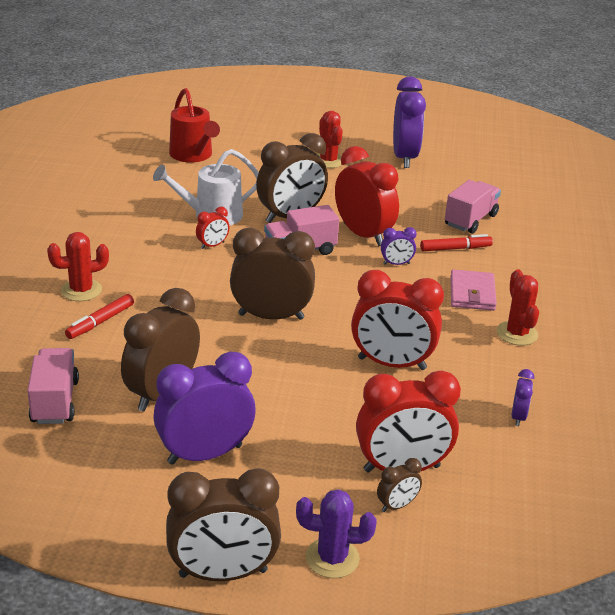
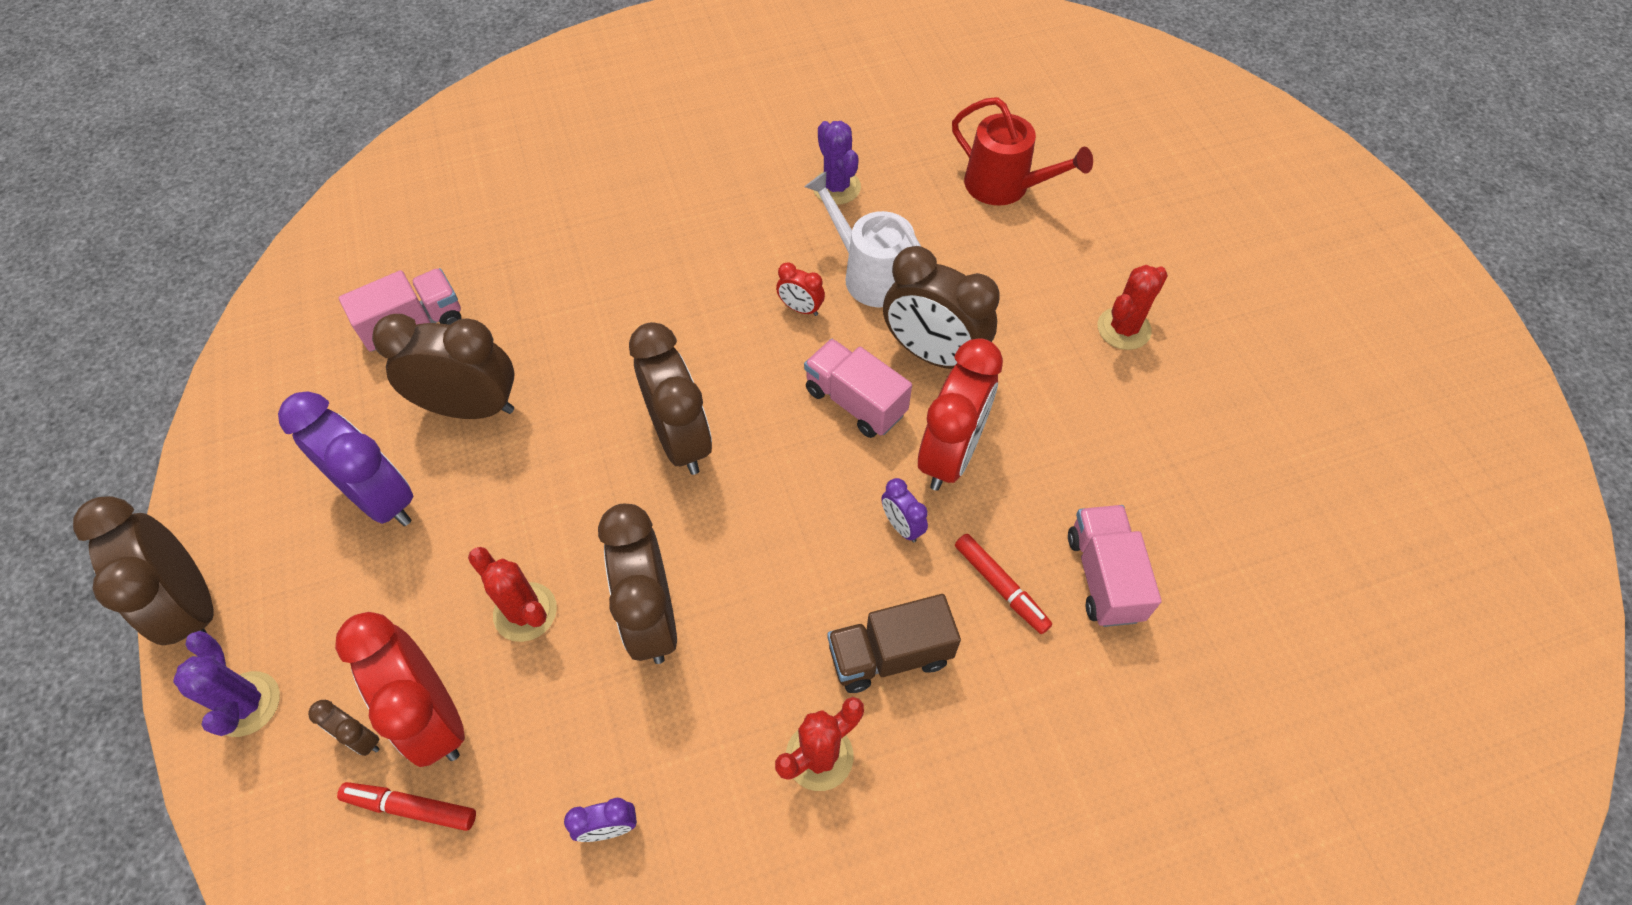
camera: 65 degrees right, 25 degrees up
red cactus [47,232,109,301] -> red cactus moved to [468,547,557,642]
red marker [65,294,134,339] -> red marker moved to [337,782,476,831]
red watering can [169,88,220,163] -> red watering can turned 90 degrees counterclockwise [952,97,1093,205]
red clock [351,270,444,370] -> brown clock [598,503,677,664]
purple clock [393,77,426,168] -> none
pink truck [445,180,501,234] -> pink truck turned 105 degrees counterclockwise [1068,505,1162,627]
pink wallet [450,269,497,311] -> brown truck [827,594,961,693]
none -> purple cactus [813,121,861,205]

